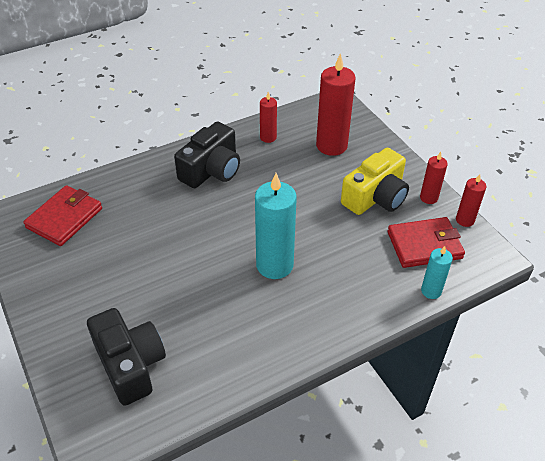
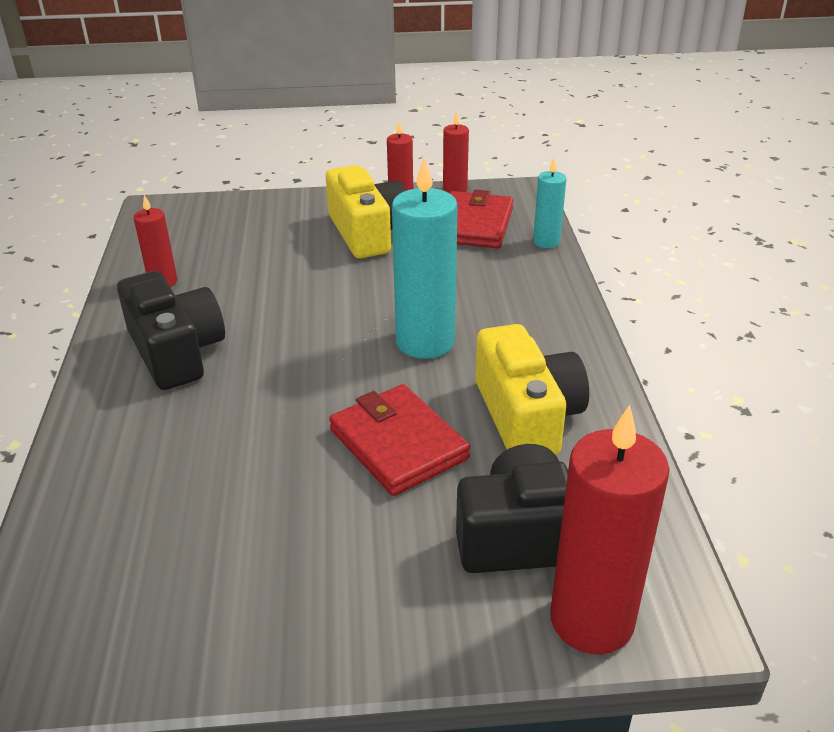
camera: 65 degrees left, 10 degrees down
red wallet [23,185,102,246] -> red wallet moved to [329,384,470,496]
red candle [316,53,356,156] -> red candle moved to [550,405,669,654]
none -> yellow camera [476,324,589,455]

